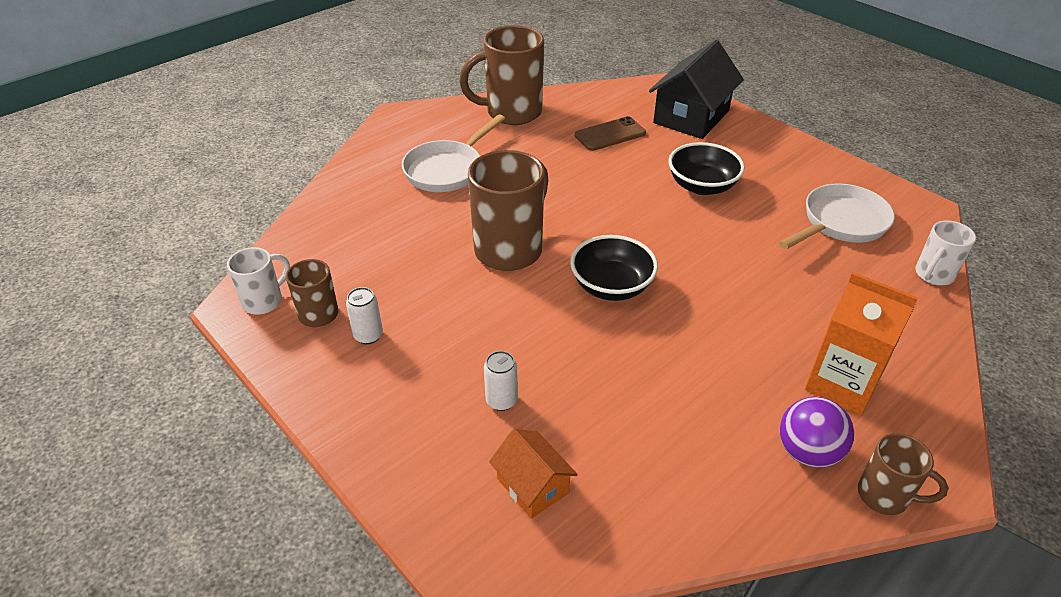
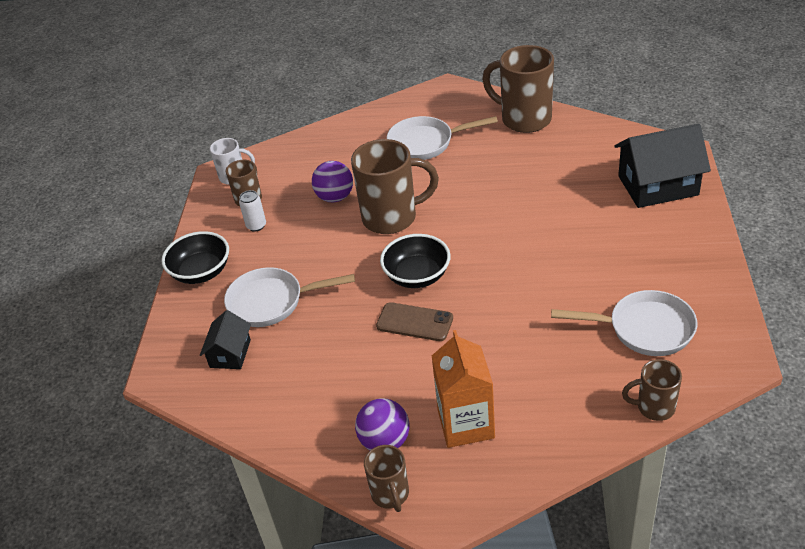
camera: 50 degrees right, 0 degrees up
white can [484,351,518,411] -> white pan [224,267,355,327]
orange house [489,429,578,519] -> black house [200,310,251,369]
brown phone [575,116,646,151] -> brown phone moved to [376,302,453,341]
black bowl [668,142,745,195] -> black bowl moved to [161,231,229,284]
white mug [915,220,976,285] -> brown mug [622,359,682,421]
none -> purple ball [312,161,353,202]

